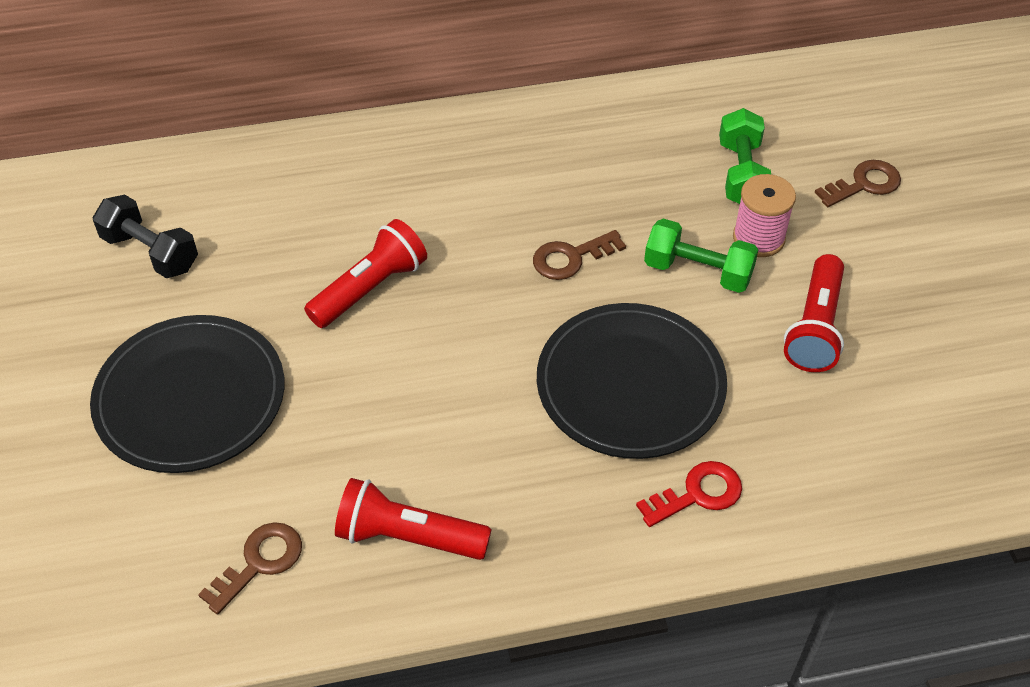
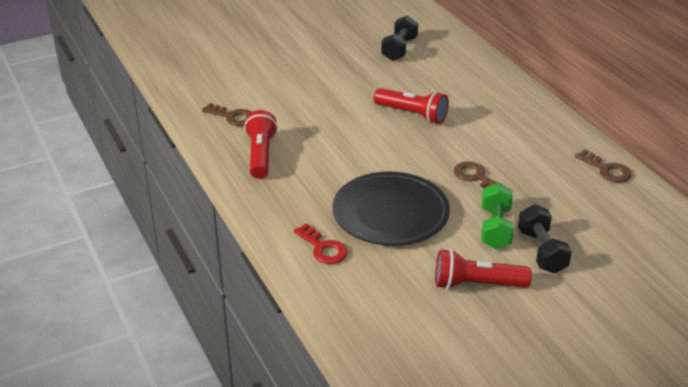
camera: 75 degrees right, 15 degrees down
black plate [90,315,284,473] -> none
green dumbbell [719,108,771,204] -> none
pink spool [733,174,796,257] -> black dumbbell [518,204,572,273]
brown key [815,160,901,207] -> brown key moved to [575,149,631,182]

